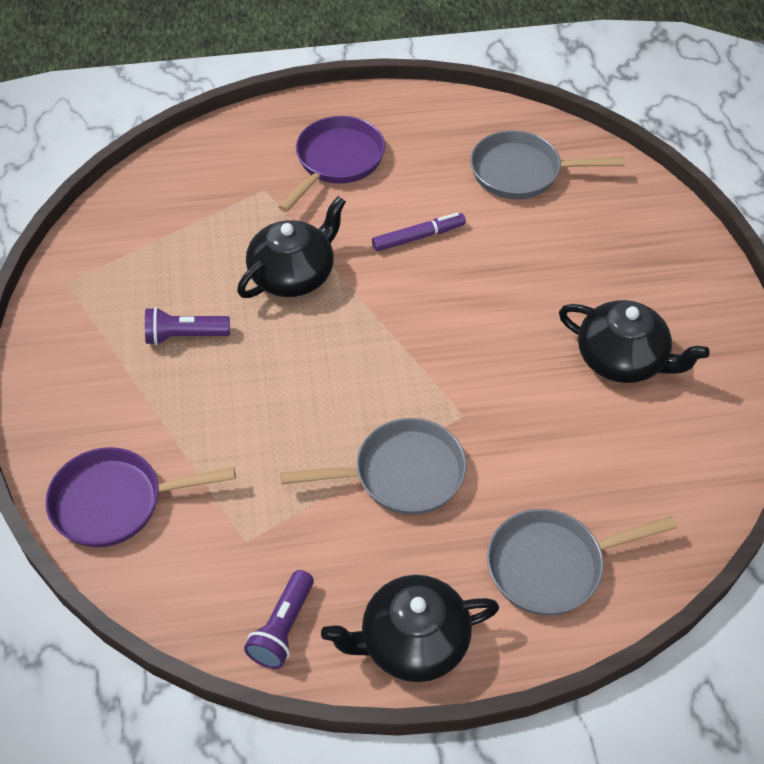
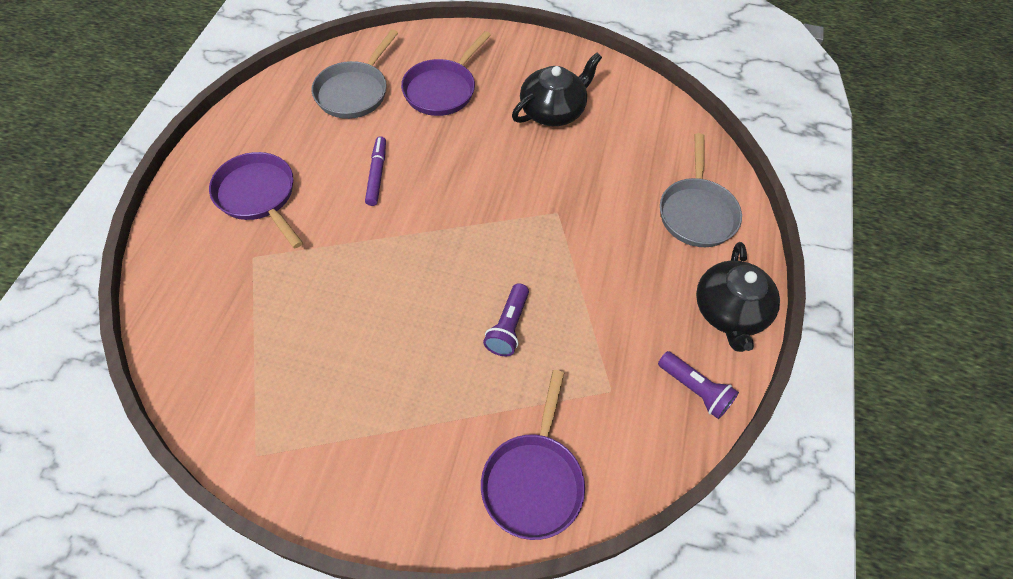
camera: 70 degrees left, 5 degrees up
purple flashlight [145,307,230,345] -> purple flashlight moved to [483,283,529,356]
black teapot [237,196,346,298] -> none
grey pan [280,418,467,515] -> none
none -> purple pan [401,31,491,116]

